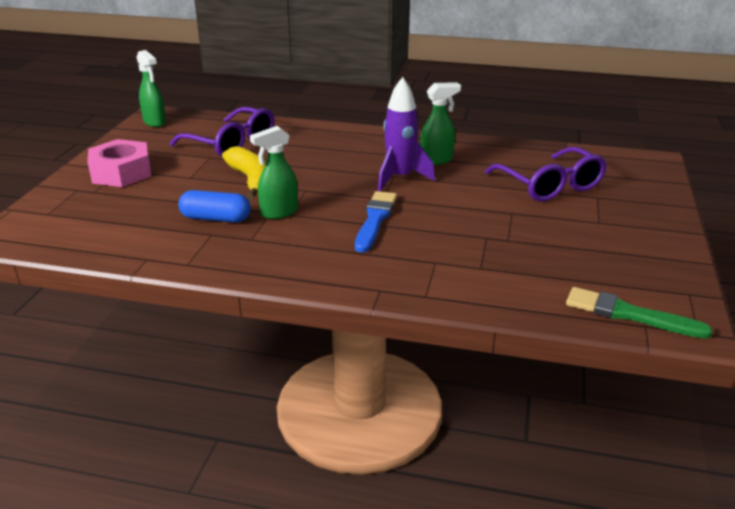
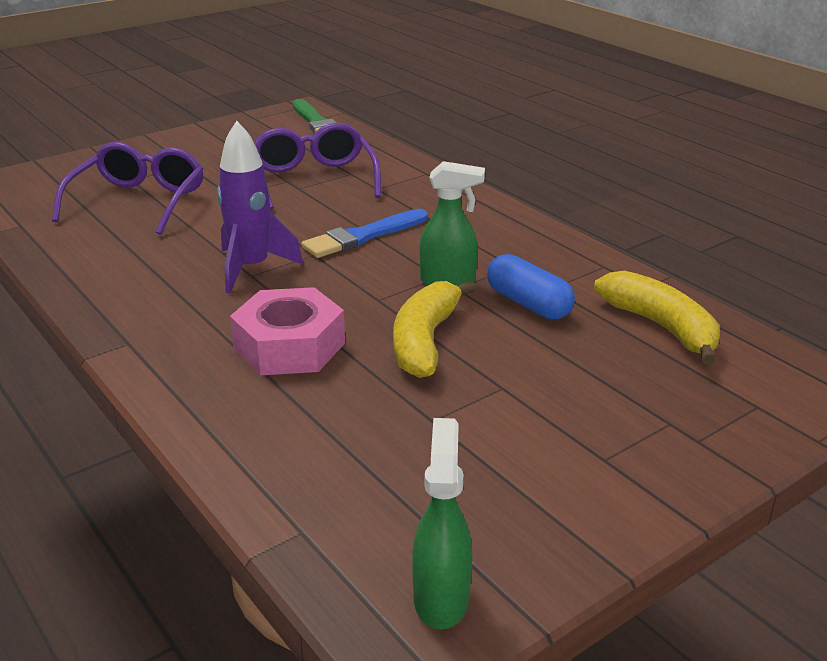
camera: 140 degrees left, 0 degrees up
pink nut [87,139,151,187] -> pink nut moved to [230,287,345,375]
purple glasses [170,107,274,157] -> purple glasses moved to [254,123,381,210]
green spray bottle [420,83,461,165] -> none
none -> yellow banana [594,271,720,365]

